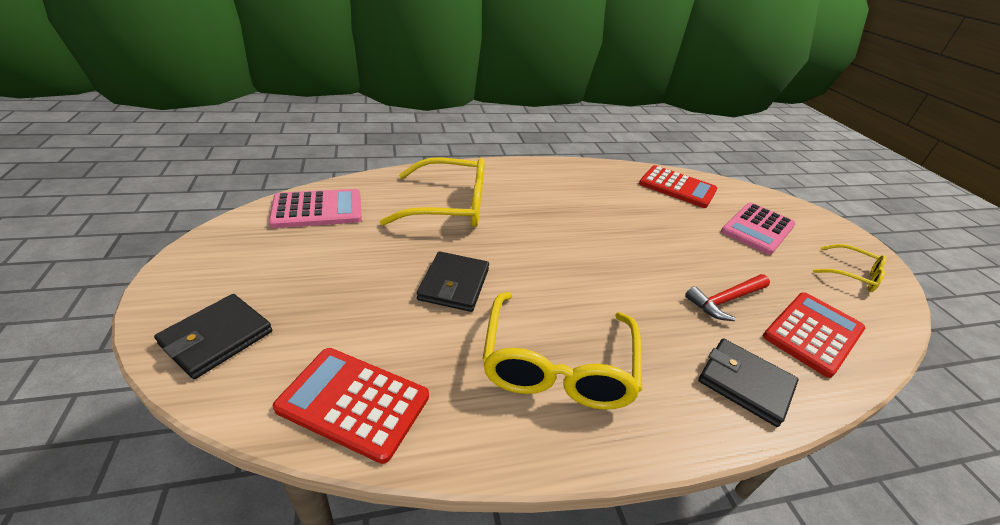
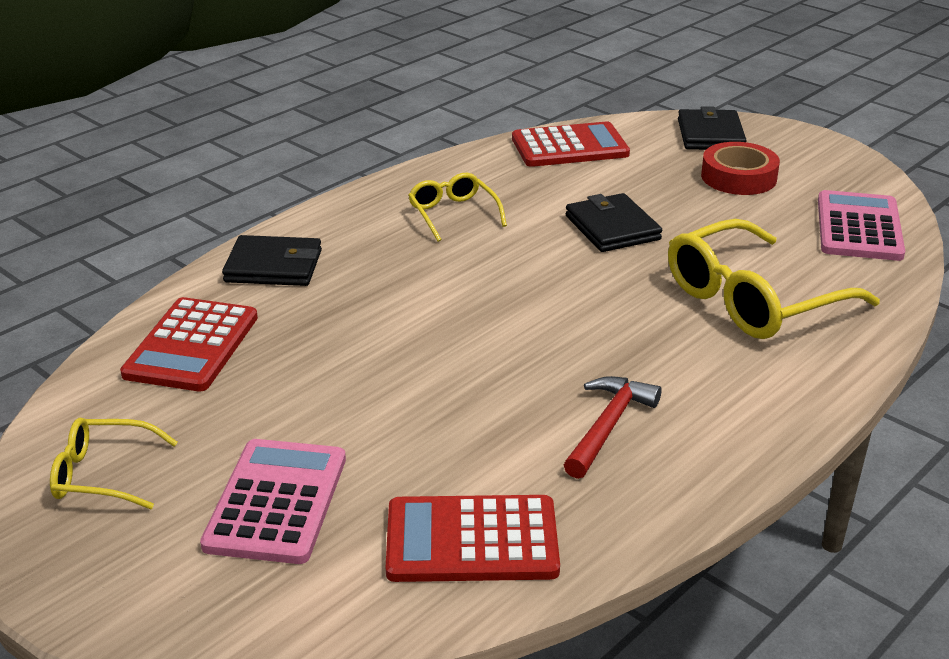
camera: 150 degrees right, 5 degrees down
pink calculator [269,189,362,228] -> pink calculator turned 150 degrees clockwise [818,190,905,261]
yellow glasses [482,292,642,410] -> yellow glasses [408,173,507,242], size x0.54
red hammer [685,274,770,321] -> red hammer moved to [564,376,662,479]
none -> red tape [701,142,780,195]

